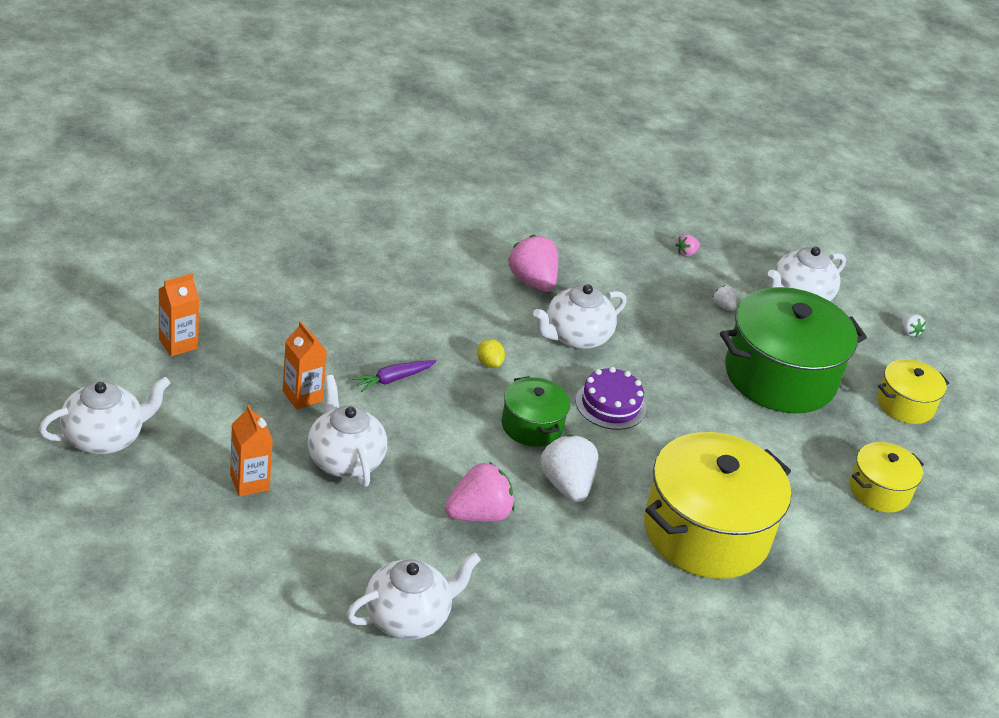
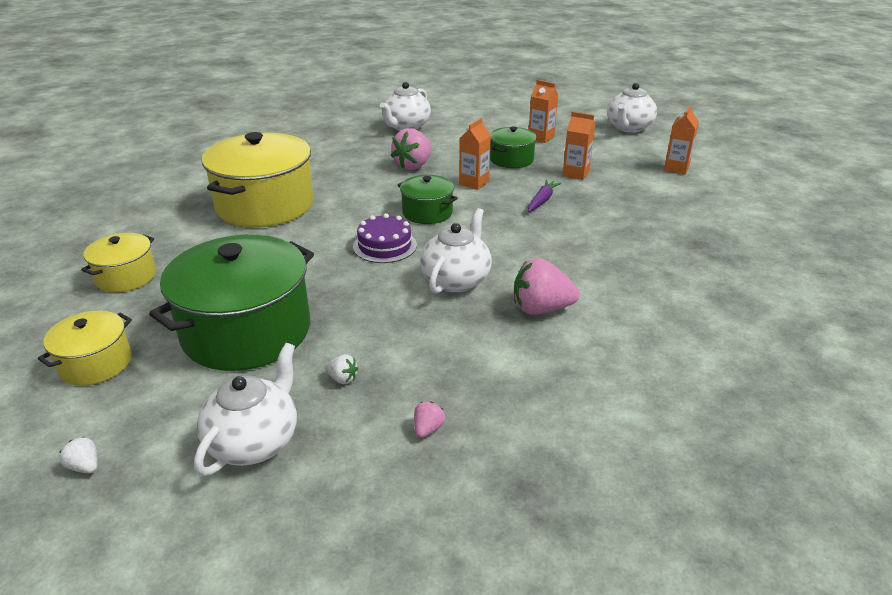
camera: 155 degrees right, 5 degrees down
white teapot [308,375,387,487] -> green pot [490,126,537,168]
yellow lemon [477,339,505,368] -> none
pink strawberry [508,235,558,292] -> pink strawberry turned 150 degrees clockwise [514,258,580,315]
white strawberry [540,434,598,502] -> none
none -> orange carton [459,118,491,190]

